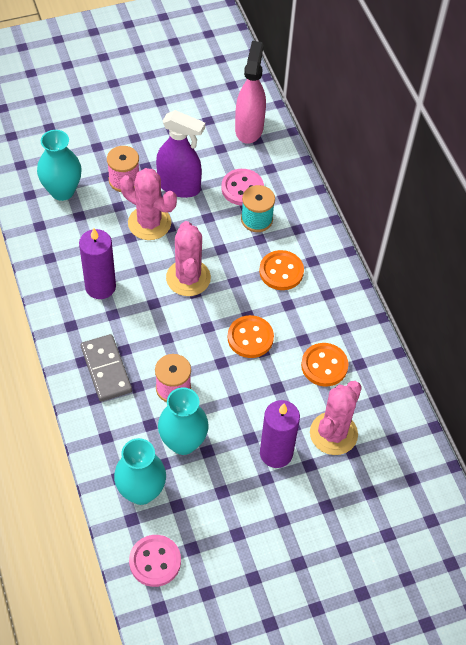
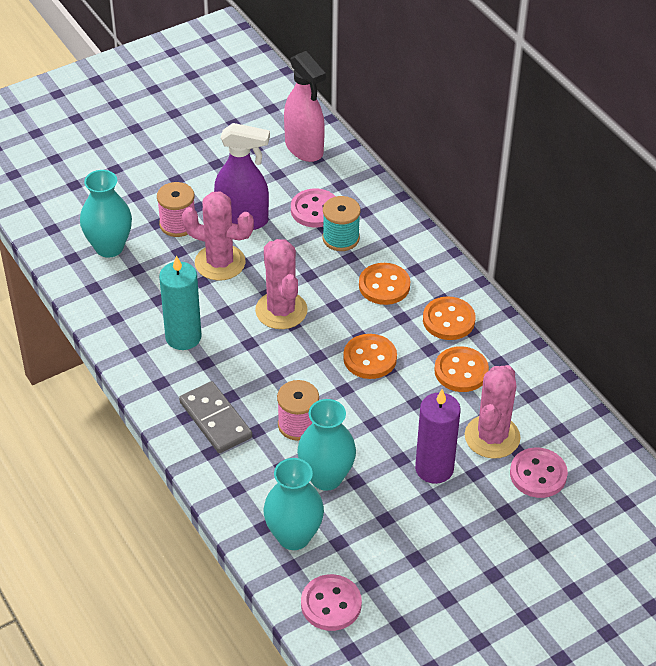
camera: 10 degrees left, 10 degrees down
purple candle [79,228,116,299] -> turquoise candle [159,255,202,350]
pink spray bottle [235,41,266,144] -> pink spray bottle turned 150 degrees clockwise [284,51,326,162]
none -> orange button [423,296,476,340]
none -> pink button [510,447,568,498]

